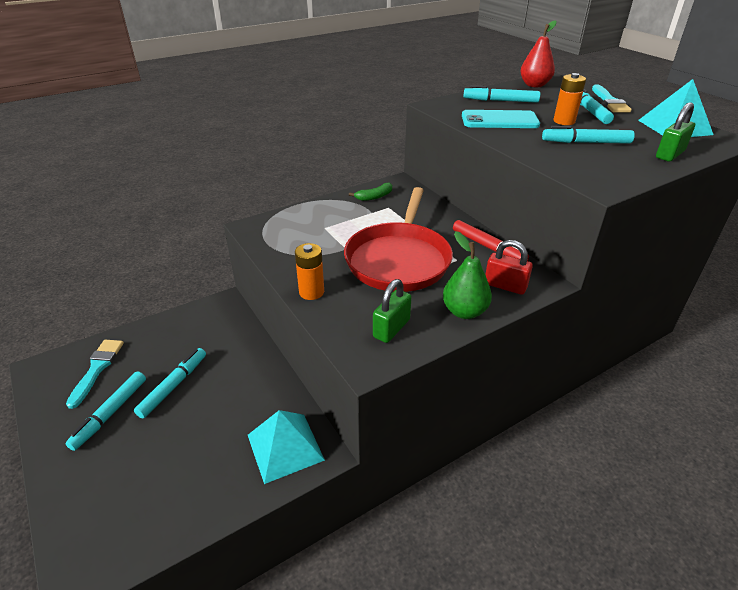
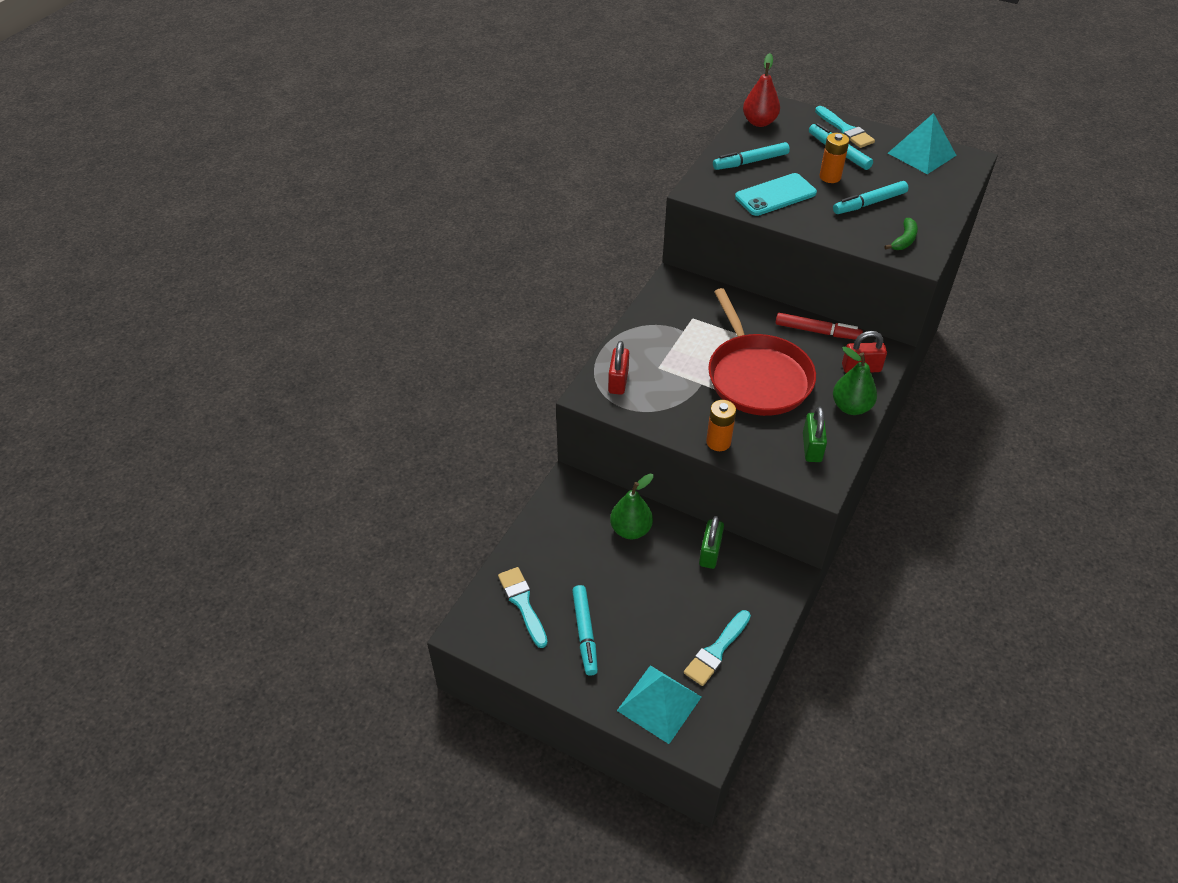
camera: 30 degrees left, 10 degrees up
turquoise marker [134,348,206,419] -> none
turquoise pyramid [248,410,325,484] -> turquoise pyramid moved to [617,665,701,744]
green banana [349,182,392,201] -> green banana moved to [884,218,918,250]
green padlock [656,102,695,161] -> green padlock moved to [699,516,724,569]
none -> red padlock [608,341,629,395]
none -> green pear [610,474,653,539]
none -> turquoise brush [684,610,751,686]

